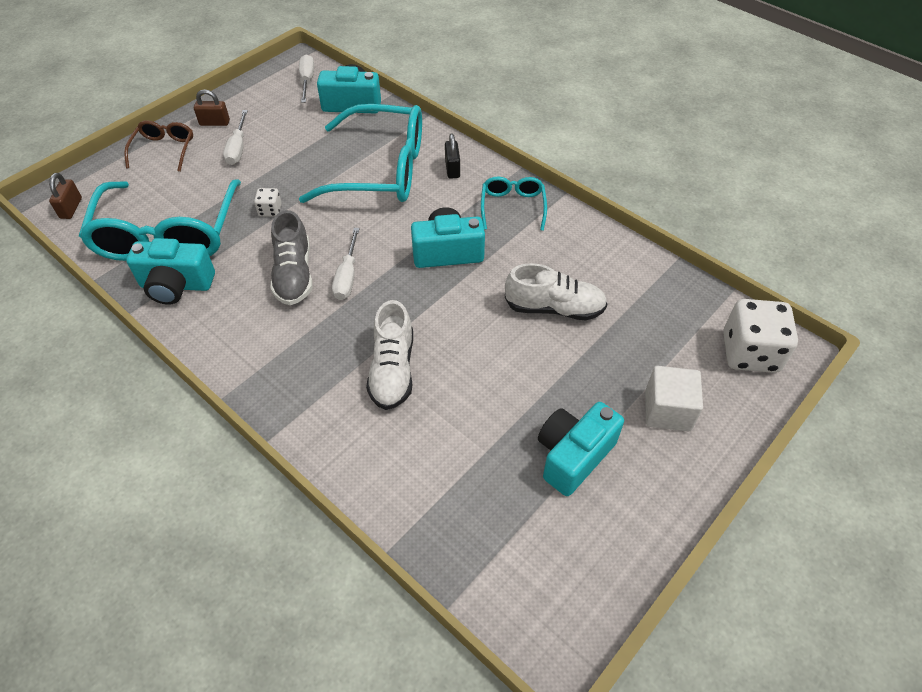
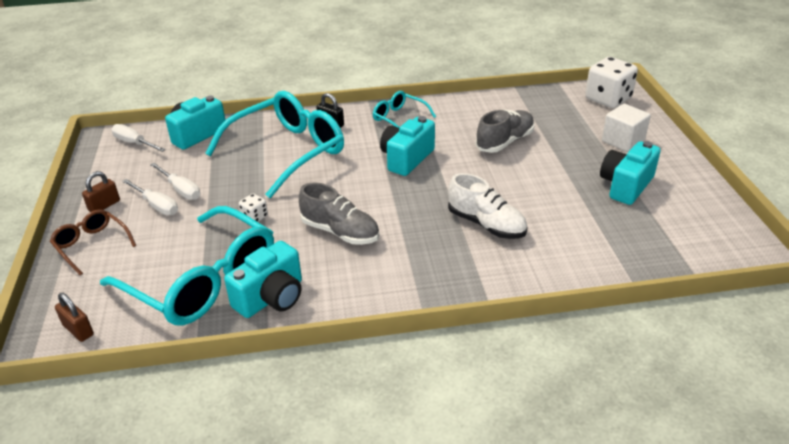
camera: 50 degrees left, 15 degrees down
white screwdriver [332,228,360,300] -> white screwdriver moved to [150,163,200,200]
white shoe [505,263,607,320] -> grey shoe [475,110,535,153]
turquoise camera [538,402,624,496] -> turquoise camera turned 45 degrees clockwise [600,141,661,205]

